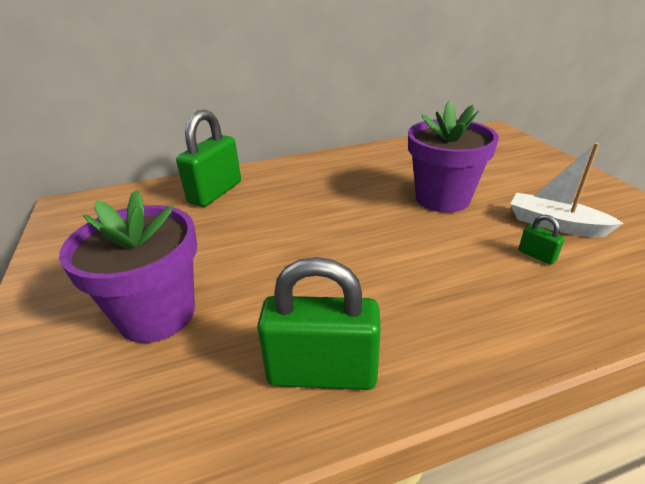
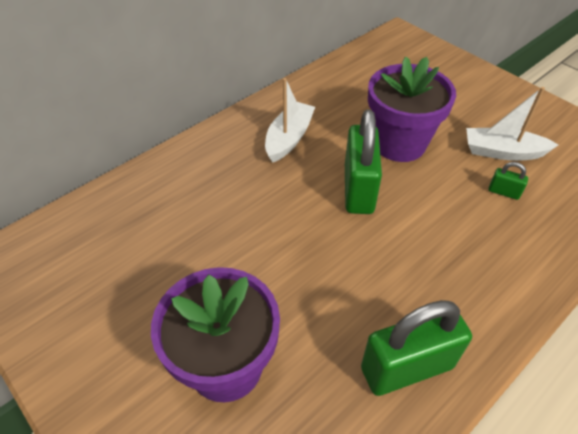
camera: 25 degrees left, 15 degrees up
green padlock [176,110,241,207] -> green padlock moved to [345,109,382,214]
none -> white boat [265,78,315,162]

